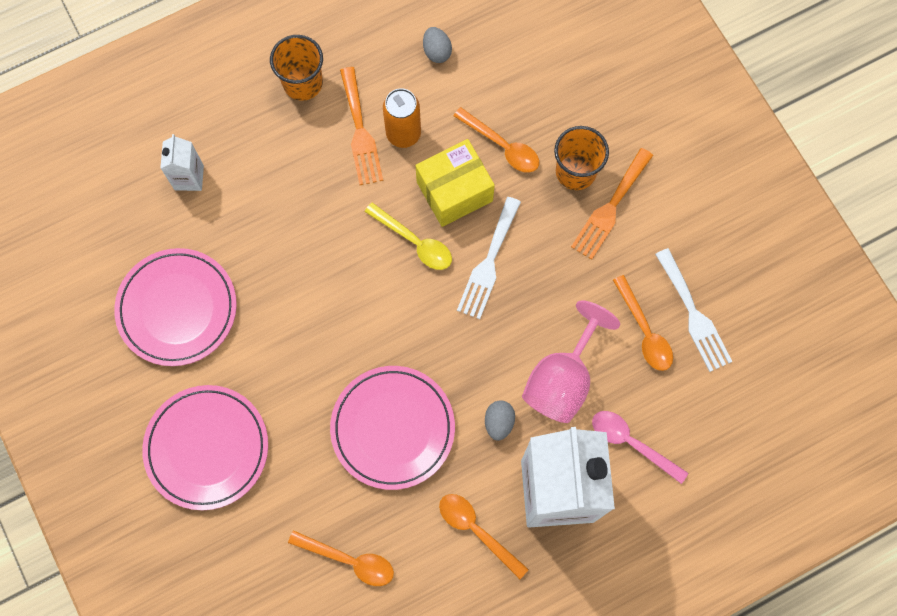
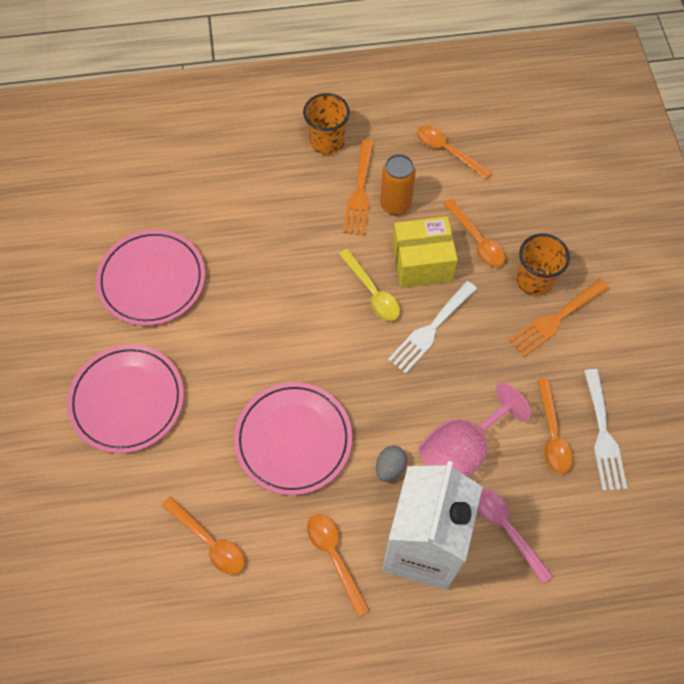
camera: 20 degrees right, 10 degrees down
white carton [160,134,204,191] -> none
grey egg [423,27,452,63] -> orange spoon [417,125,492,179]

